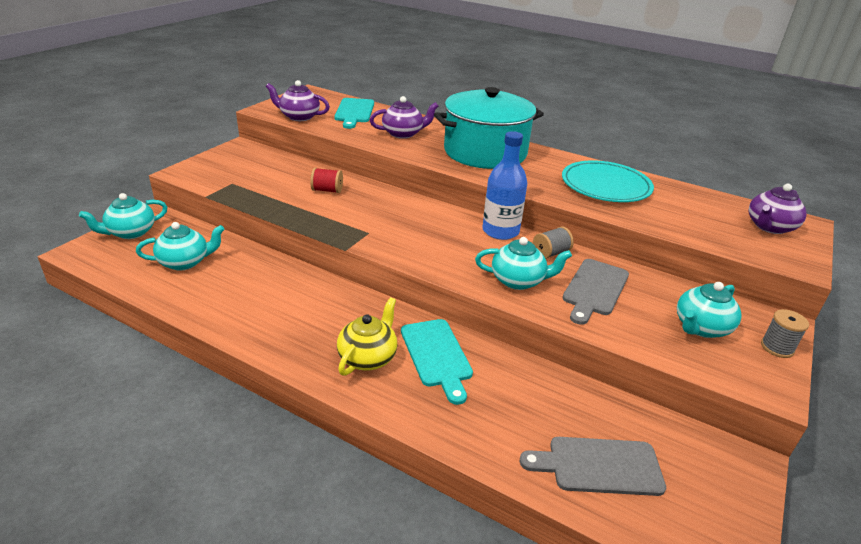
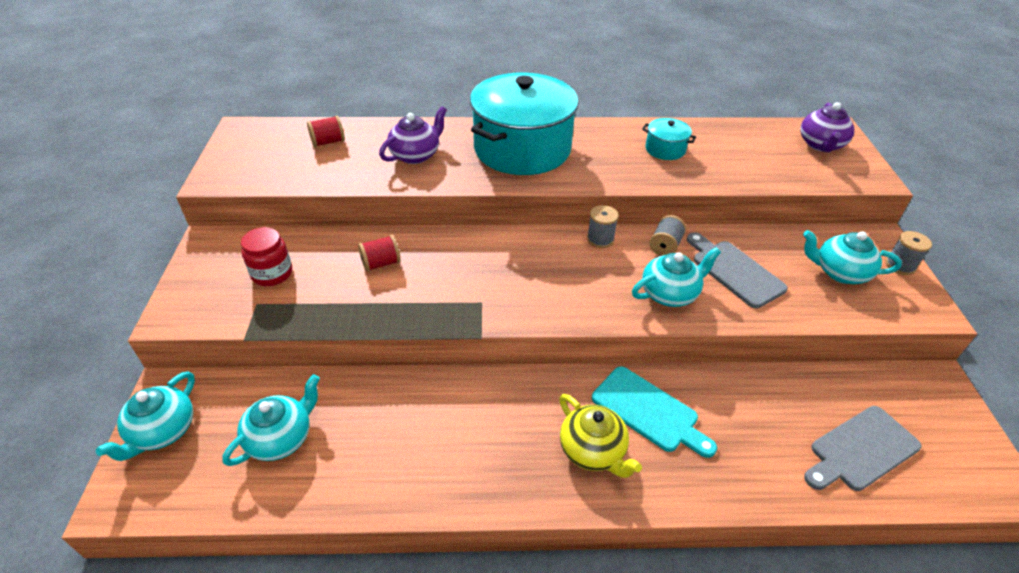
camera: 30 degrees left, 10 degrees up
purple teapot [266,80,330,121] -> none
turquoise cutting board [335,98,374,129] -> red spool [307,116,345,147]
yellow teapot [337,297,397,376] -> yellow teapot turned 150 degrees clockwise [559,394,642,478]
blue bottle [482,131,527,240] -> grey spool [587,205,619,248]
turquoise plate [562,160,654,202] -> turquoise pot [642,118,696,160]
grey cutting board [563,259,629,325] -> grey cutting board turned 150 degrees clockwise [687,232,788,308]
turquoise teapot [677,282,741,338] -> turquoise teapot turned 90 degrees clockwise [803,230,902,284]
none -> red jar [241,227,292,286]

